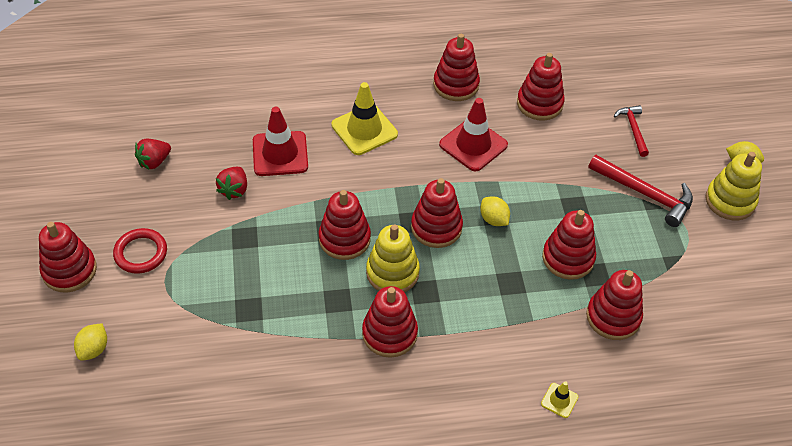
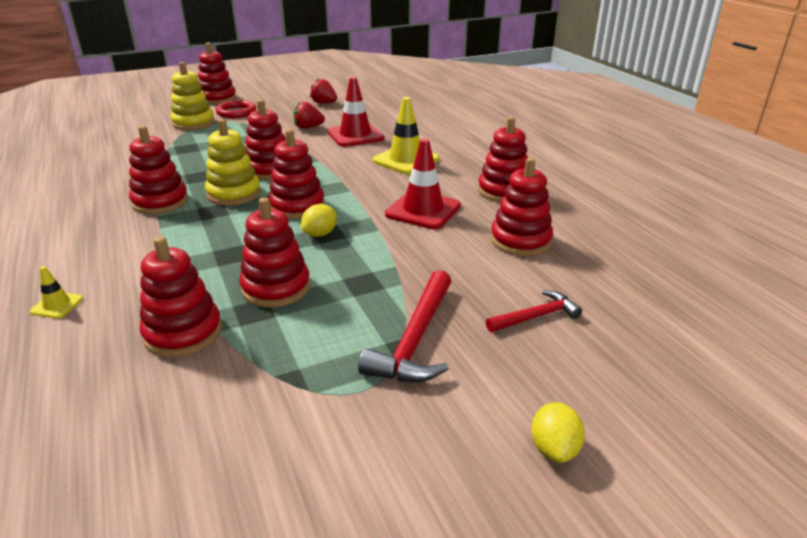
camera: 75 degrees right, 20 degrees down
yellow lemon [74,323,107,361] -> none
yellow stacking toy [705,152,762,220] -> yellow stacking toy moved to [170,62,215,130]

